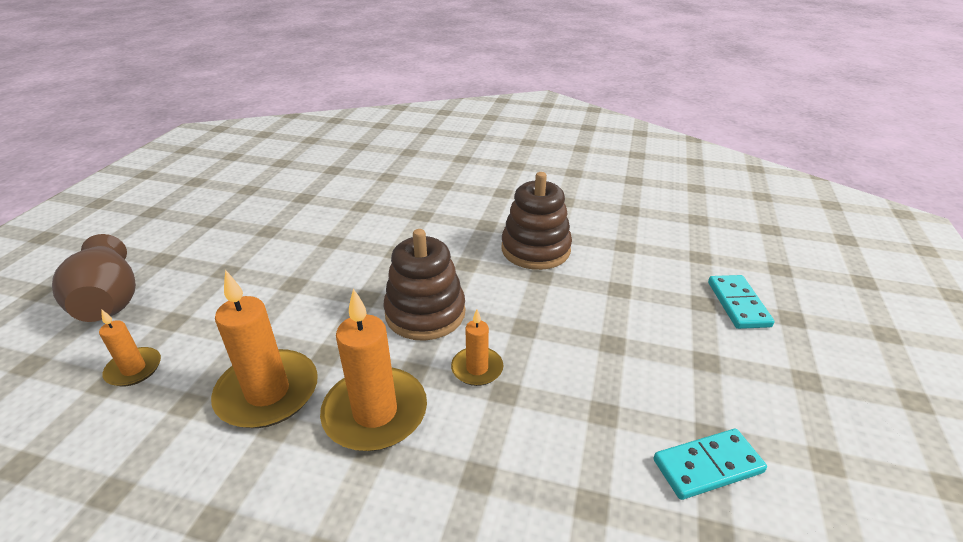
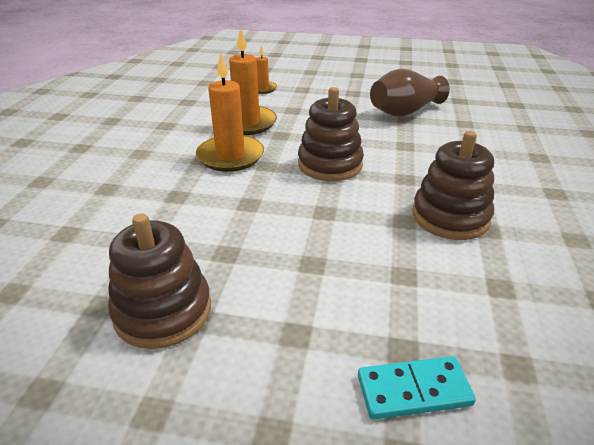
camera: 85 degrees right, 0 degrees up
brown vase [52,234,136,322] -> brown vase moved to [370,69,450,117]
orange candle [451,309,503,386] -> none
turquoise domino [654,429,767,500] -> brown stacking toy [108,213,211,349]

